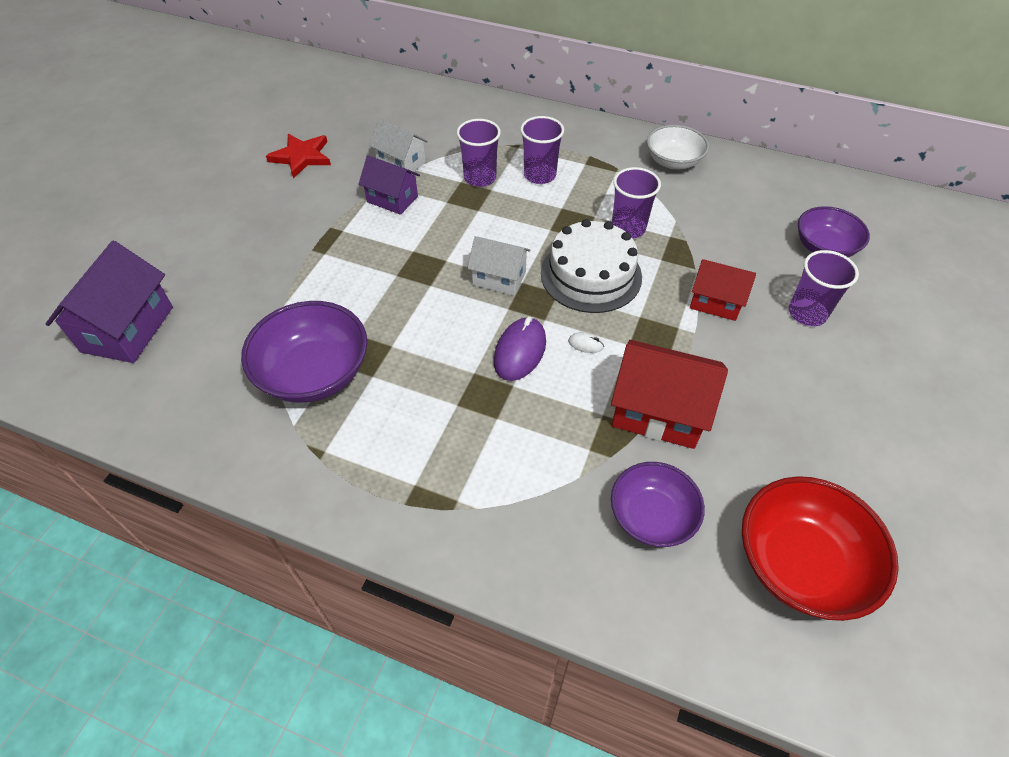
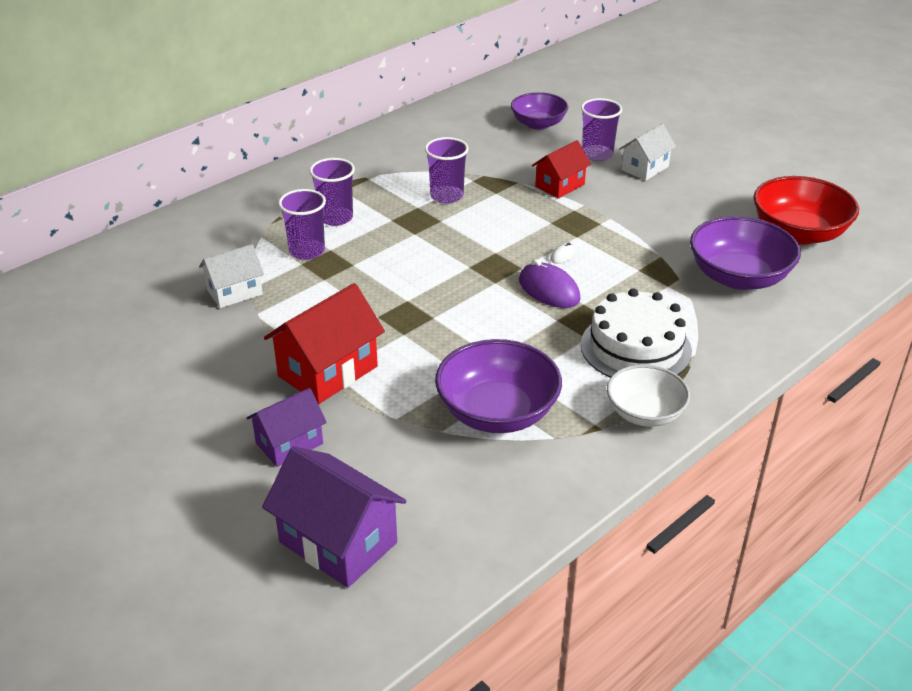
camera: 65 degrees left, 15 degrees down
red star [266,134,331,178] -> none
purple house [359,156,420,215] -> purple house moved to [247,388,327,467]
white house [467,236,531,296] -> white house moved to [619,123,676,181]
white cake [541,219,642,313] -> white cake moved to [581,288,692,378]
red house [611,340,728,449] -> red house moved to [264,283,385,404]
purple bowl [611,462,705,547] -> purple bowl [690,216,801,290], size x1.52
white bowl [647,125,709,169] -> white bowl moved to [607,365,690,427]

